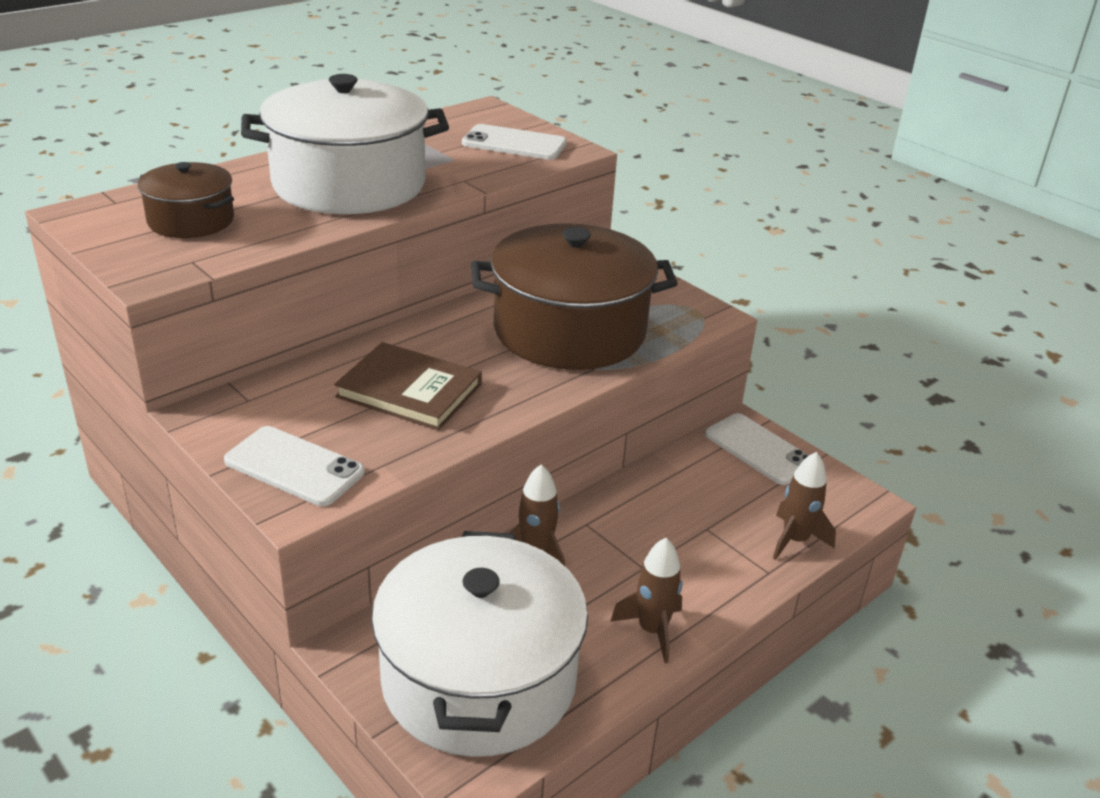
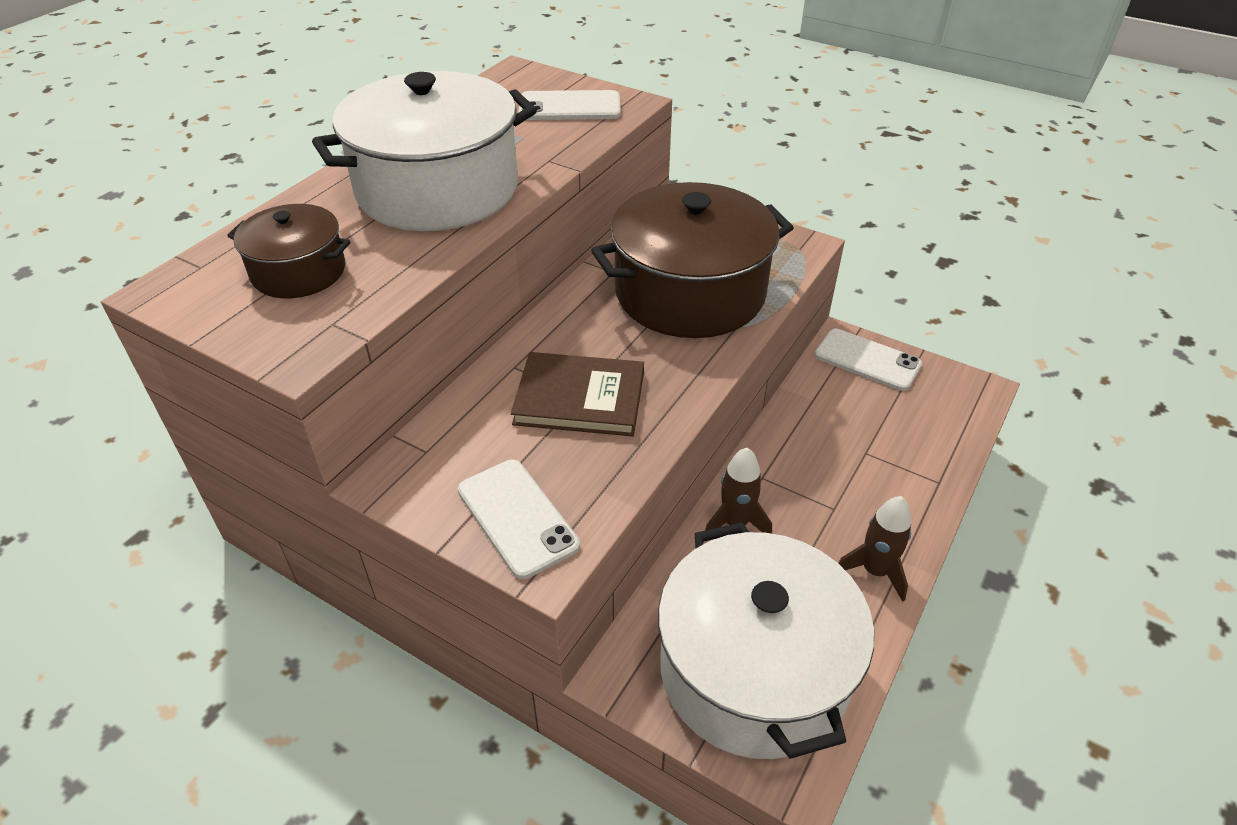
camera: 15 degrees left, 10 degrees up
white phone [224,426,365,506] -> white phone turned 45 degrees clockwise [458,460,580,579]
brown rocket [773,452,836,560] -> none

